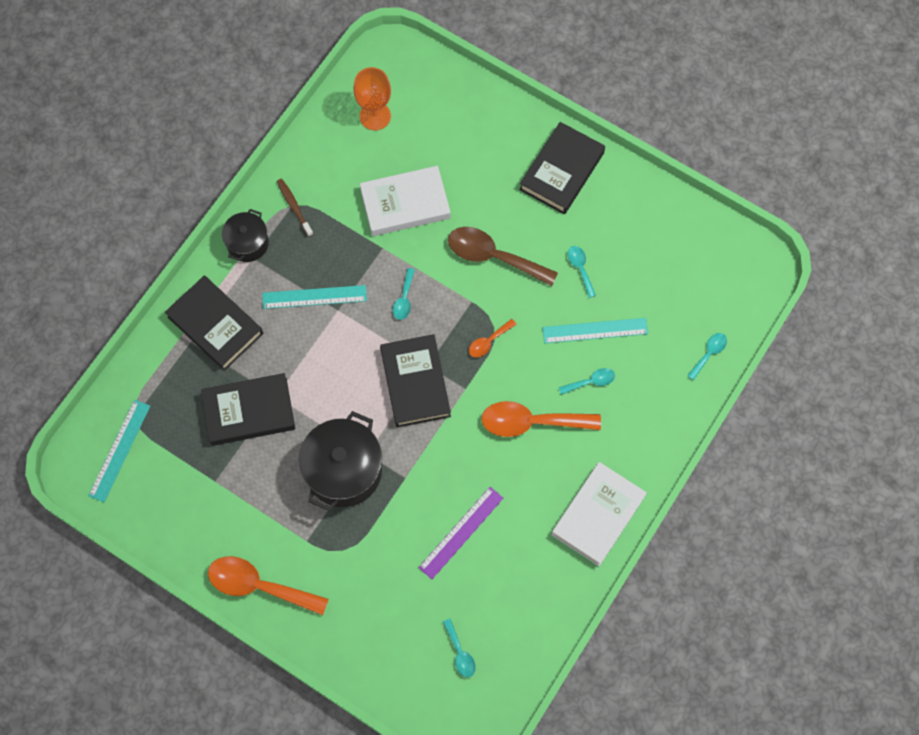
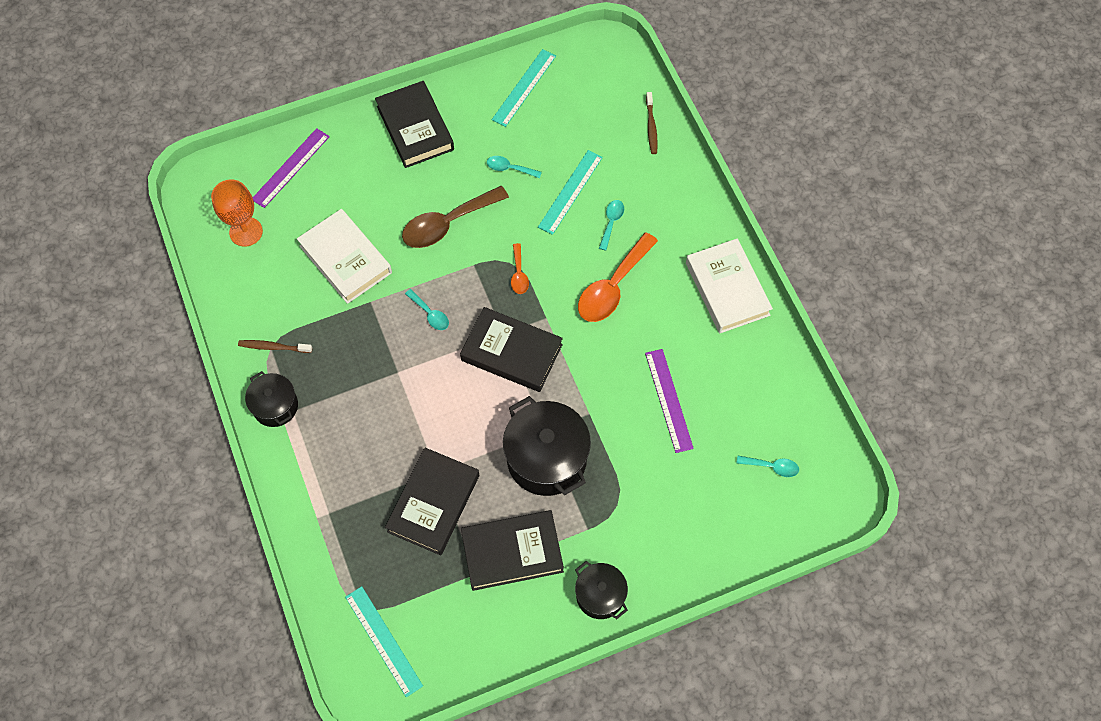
camera: 55 degrees left, 5 degrees down
black book [165,276,263,371] -> black book moved to [461,510,564,591]
orange spoon [208,556,329,615] -> black pot [575,561,628,619]
turquoise ruler [262,285,367,309] -> turquoise ruler moved to [492,49,556,127]
white book [360,166,451,236] -> white book turned 60 degrees counterclockwise [297,209,392,304]
turquoise spoon [687,333,727,380] -> brown toothbrush [646,92,658,154]
none -> purple ruler [253,128,330,208]

